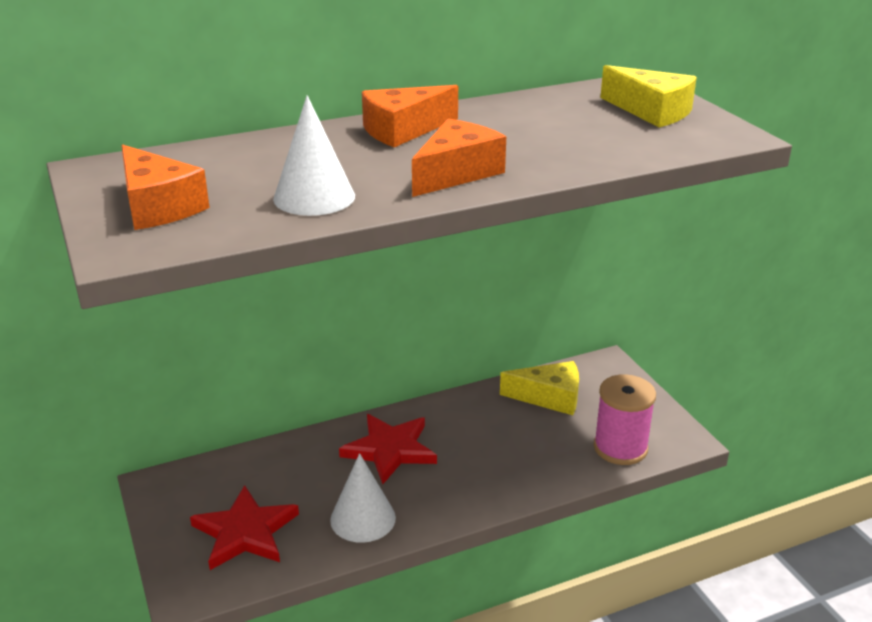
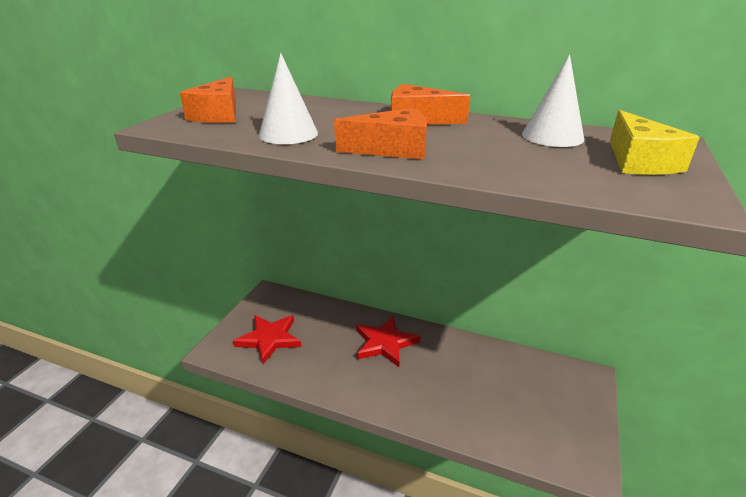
camera: 45 degrees right, 0 degrees up
white cone [330,453,396,543] -> white cone moved to [522,54,584,147]
yellow cheese [500,361,579,415] -> none
pink spool [594,374,656,465] -> none

